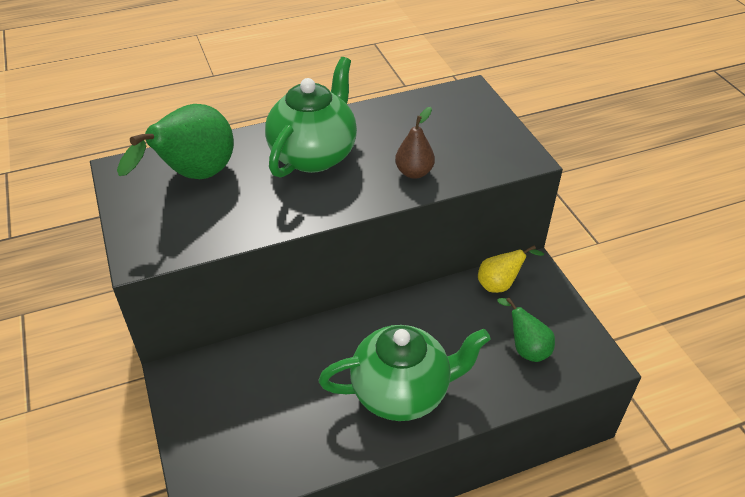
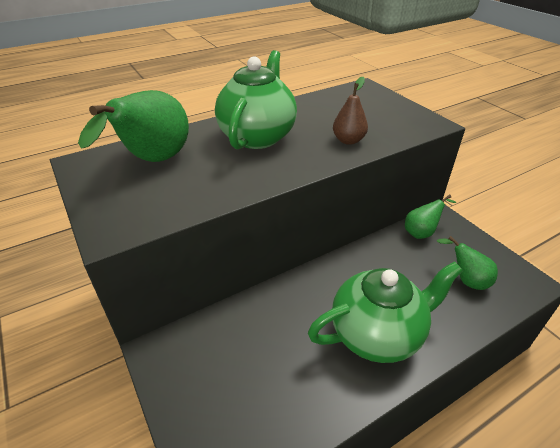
camera: 10 degrees left, 5 degrees down
yellow pear [478,245,544,293] -> green pear [405,194,456,239]

